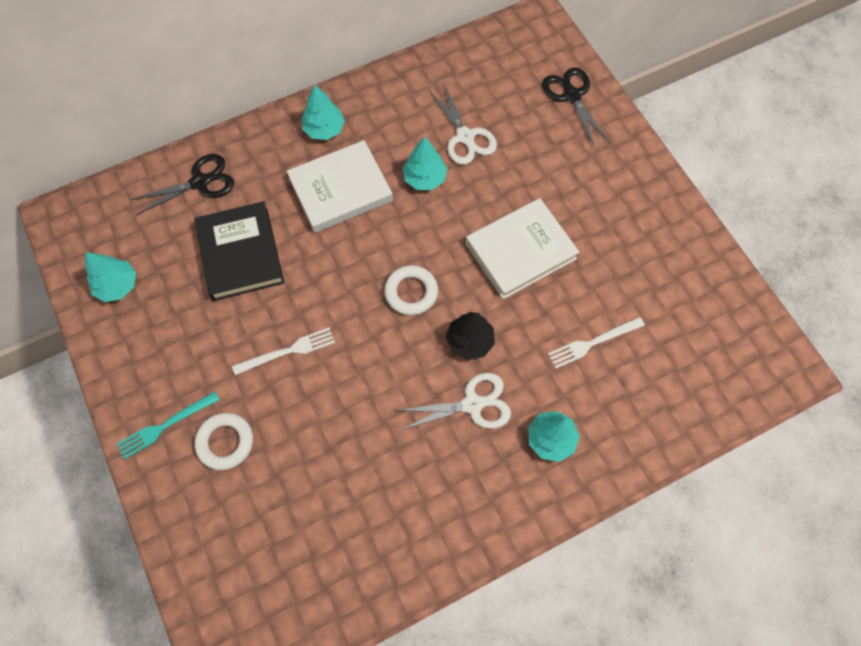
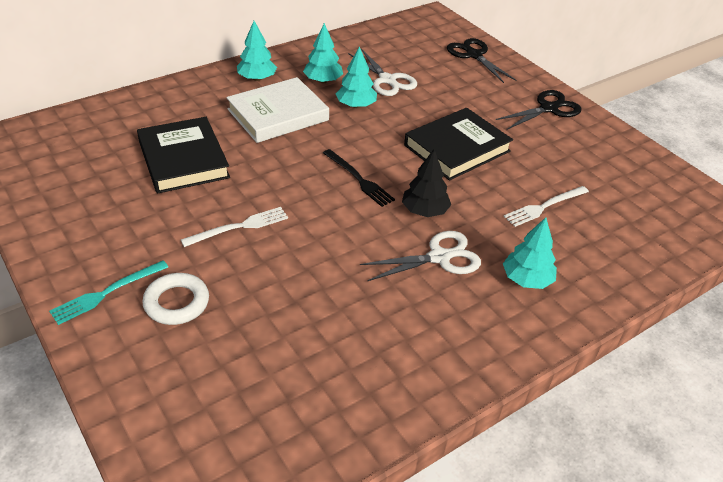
camera: 10 degrees left, 25 degrees down
turquoise tree [85,252,136,302] -> turquoise tree moved to [303,23,343,83]
black scissors [130,154,234,215] -> black scissors moved to [496,90,581,129]
white ring [384,265,438,315] -> black fork [323,149,395,207]
white book [466,198,580,299] -> black book [404,108,513,181]

